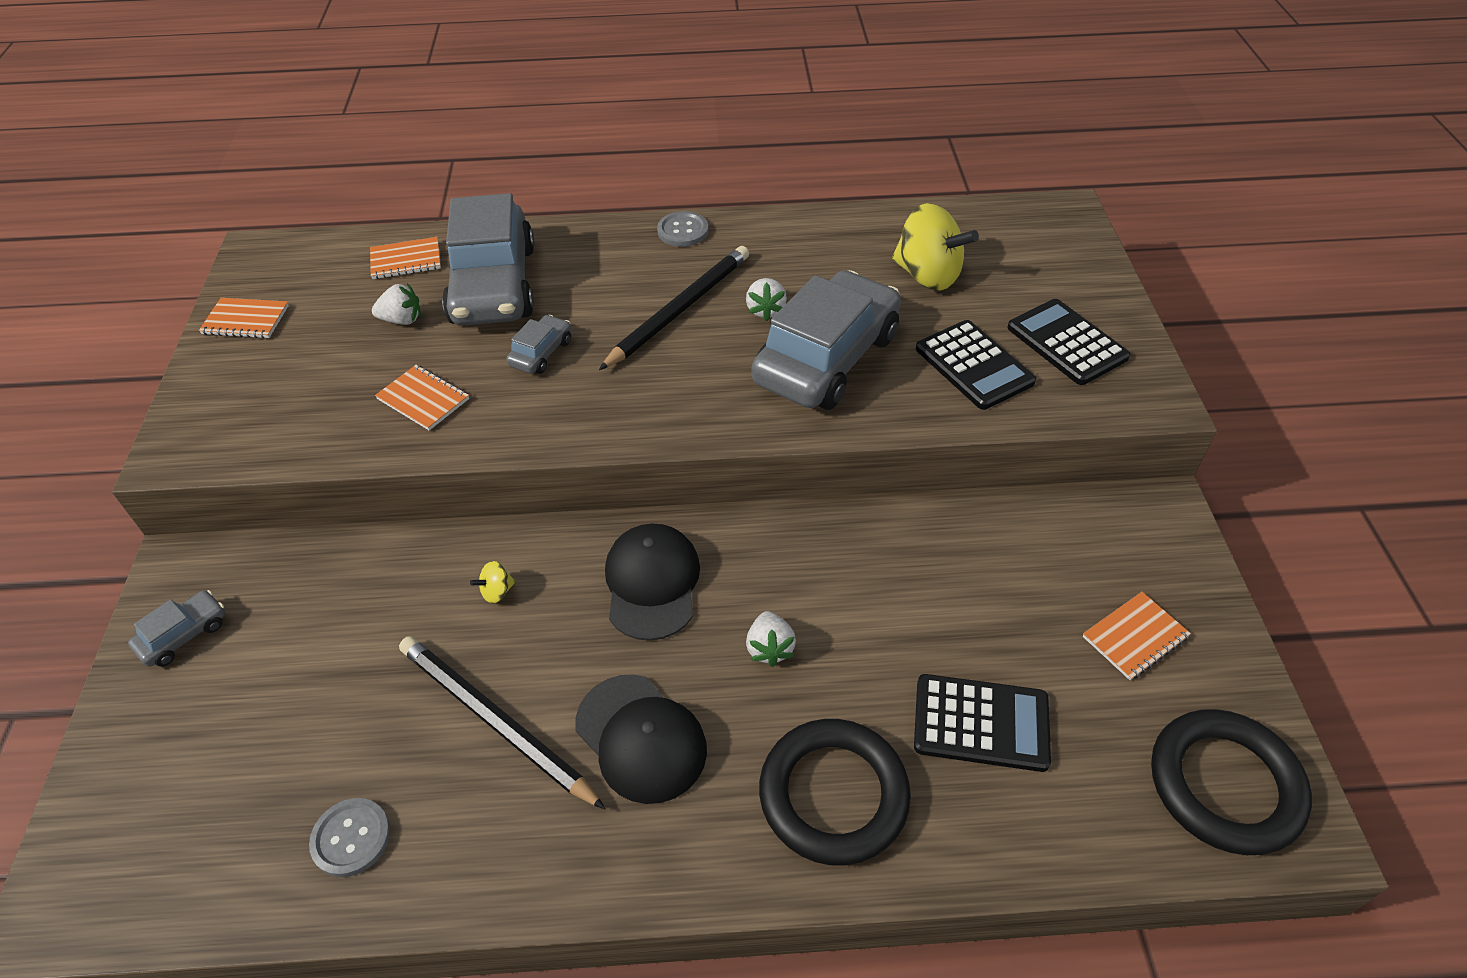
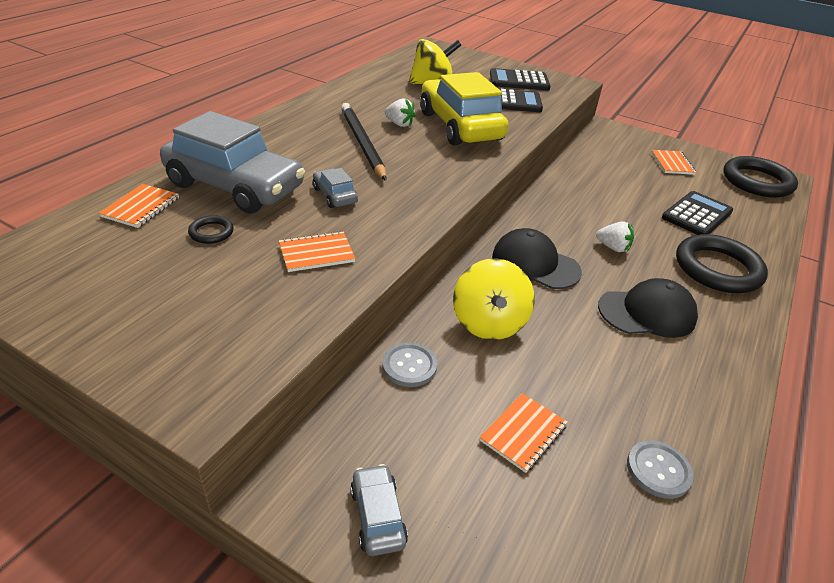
camera: 60 degrees left, 10 degrees down
orange notebook [199,298,289,338] -> orange notebook moved to [479,393,568,473]
white strawberry [372,283,421,325] -> black ring [188,215,233,244]
black pencil [399,636,605,809] -> none
yellow spinning top [470,561,516,604] -> yellow spinning top [453,258,535,340], size x2.41
grey button [657,211,709,247] -> grey button moved to [382,342,437,387]
grey car [751,270,901,410] -> yellow car [420,72,509,146]

